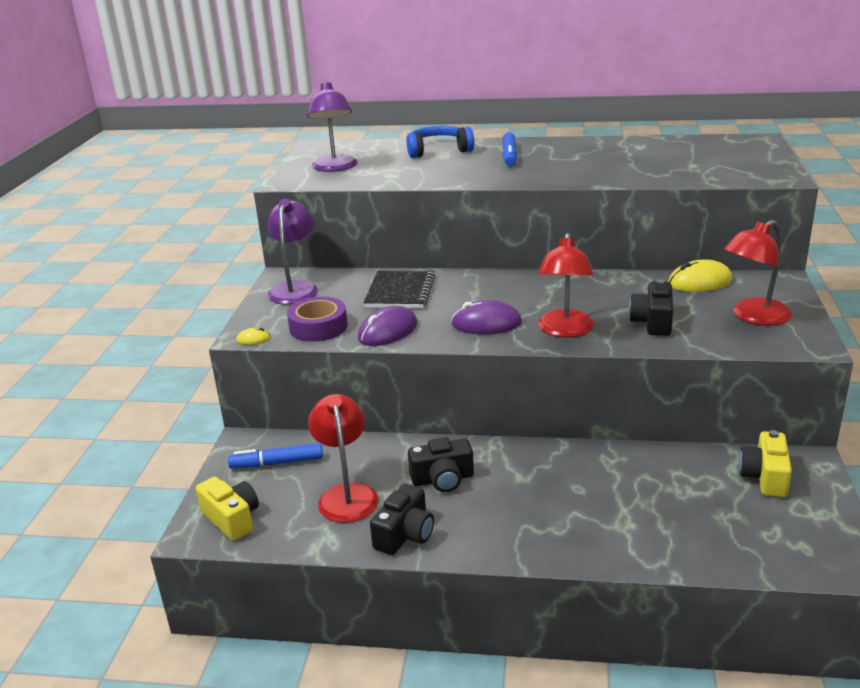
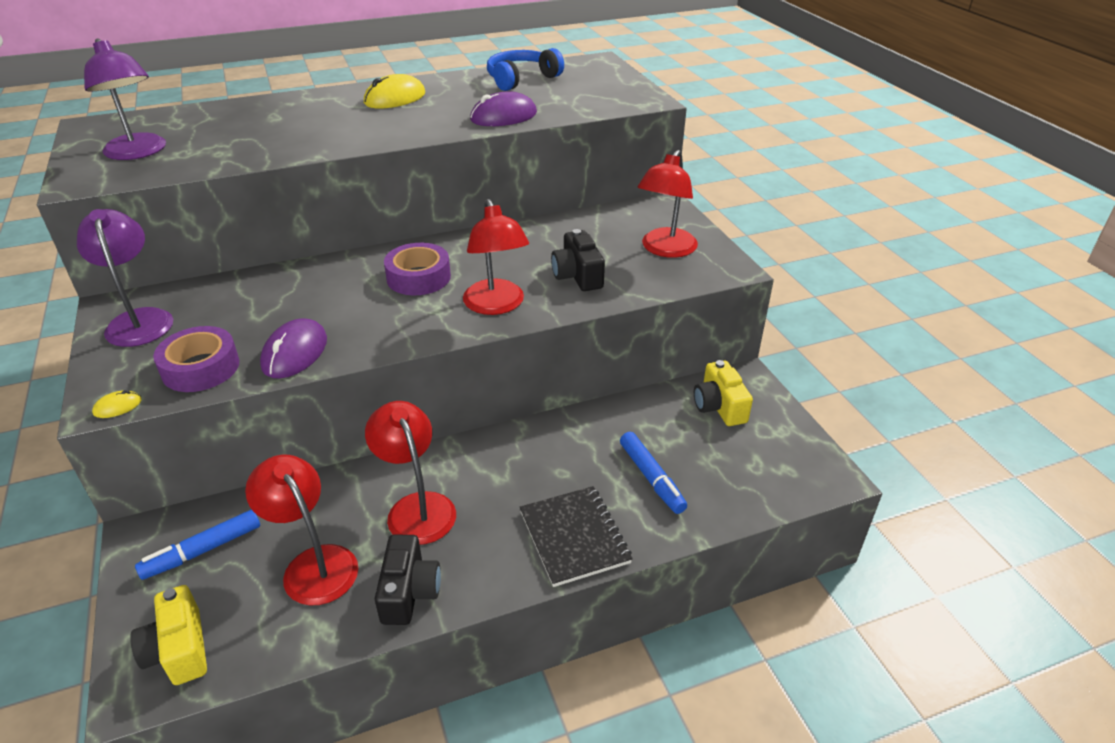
camera: 30 degrees left, 10 degrees up
yellow camera [196,477,259,541] -> yellow camera turned 135 degrees counterclockwise [130,585,207,685]
black notebook [363,271,435,308] -> black notebook moved to [520,486,633,587]
blue headphones [407,126,474,158] -> blue headphones moved to [487,48,564,91]
black camera [408,437,474,492] -> red lamp [365,401,456,545]
purple mouse [451,300,522,334] -> purple mouse moved to [470,92,537,126]
blue marker [503,132,517,166] -> blue marker moved to [620,432,687,514]
yellow mouse [668,259,733,292] -> yellow mouse moved to [364,74,425,108]
none -> purple tape [384,243,451,295]

